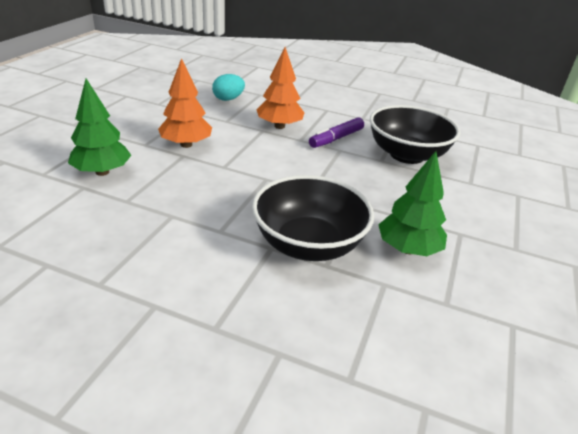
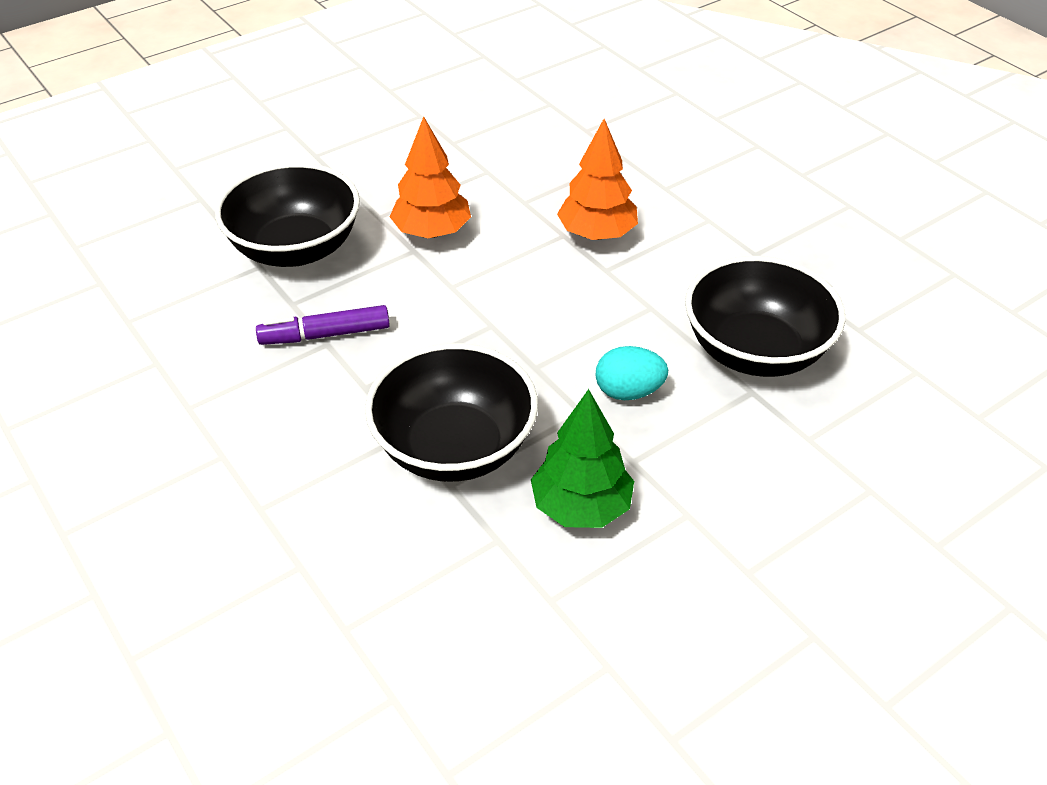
camera: 35 degrees right, 10 degrees up
green tree [68,79,131,176] -> black bowl [215,163,360,267]
turquoise egg [212,74,245,101] -> turquoise egg moved to [595,346,668,400]
purple marker [309,117,364,148] -> purple marker moved to [256,305,390,345]

